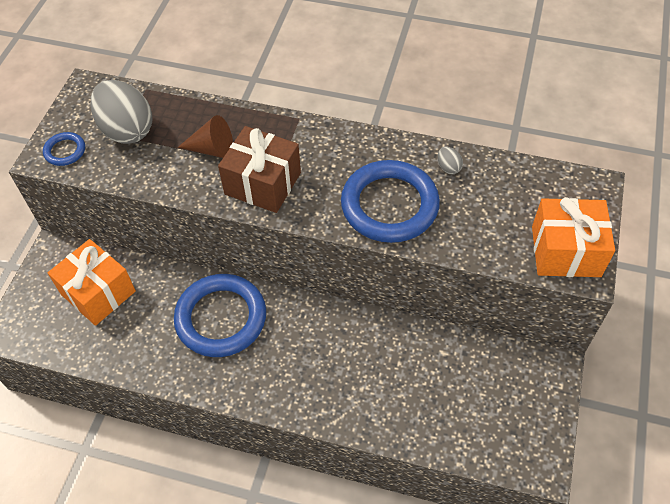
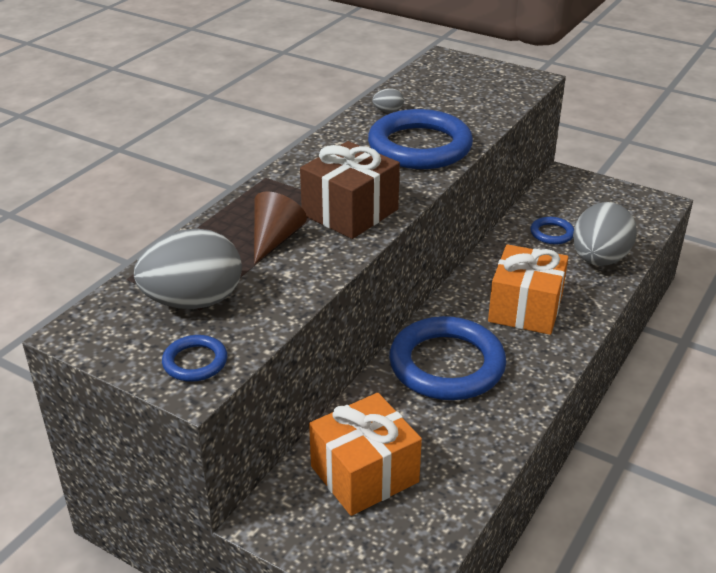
camera: 75 degrees left, 20 degrees down
orange gift [532,198,615,277] -> orange gift moved to [488,244,568,335]
none -> blue ring [530,217,574,244]
none -> grey egg [573,202,637,266]

